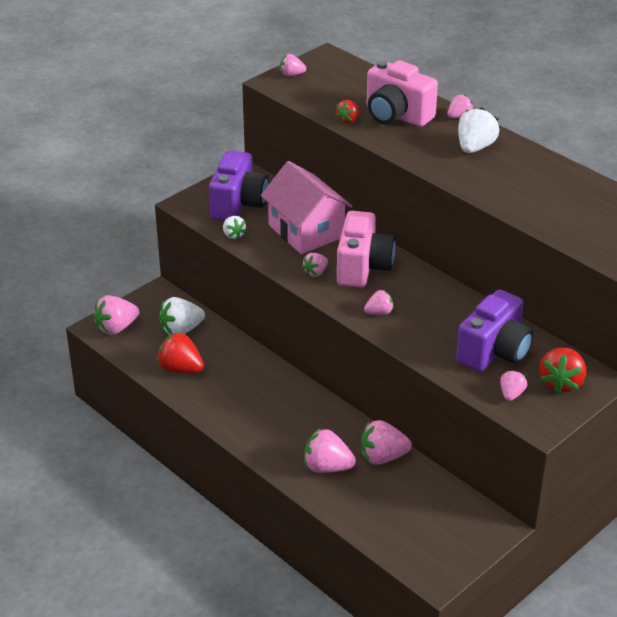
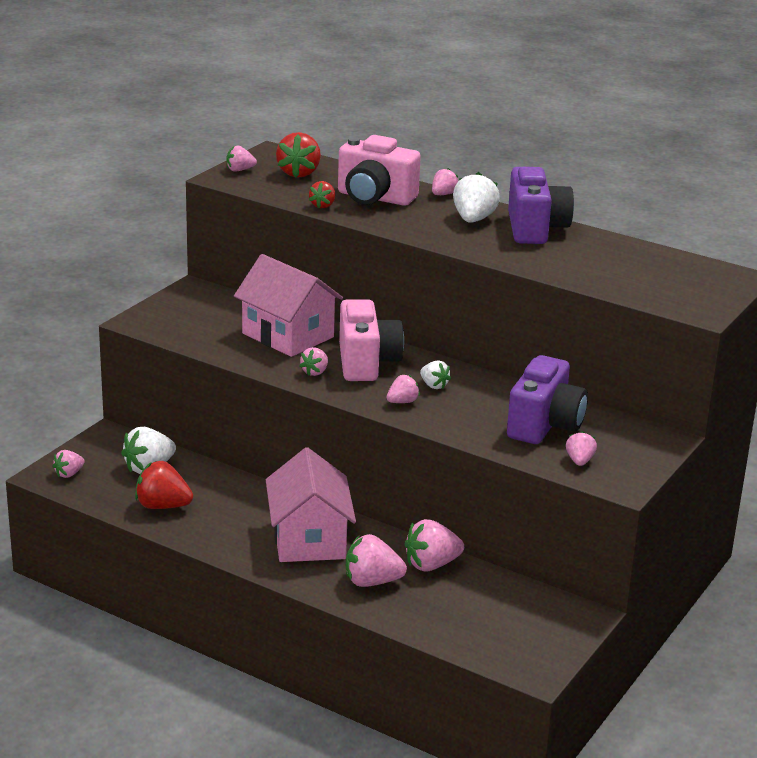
camera: 15 degrees left, 10 degrees down
pink strawberry [93,295,139,335] -> pink strawberry [53,450,85,478], size x0.59
purple camera [209,150,269,221] -> purple camera moved to [508,167,574,244]
white strawberry [223,216,246,239] -> white strawberry moved to [420,360,451,389]
red strawberry [539,347,586,394] -> red strawberry moved to [276,132,321,178]
none -> pink house [266,447,356,562]

